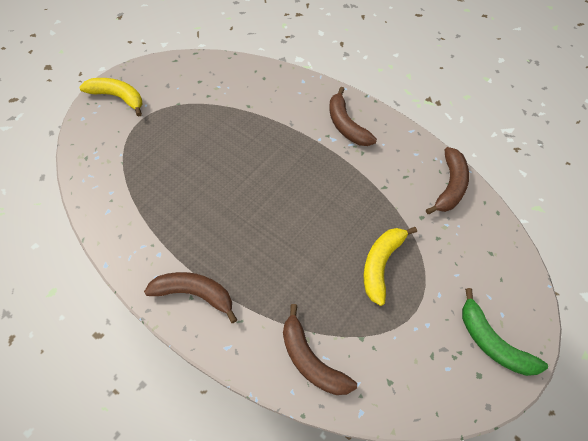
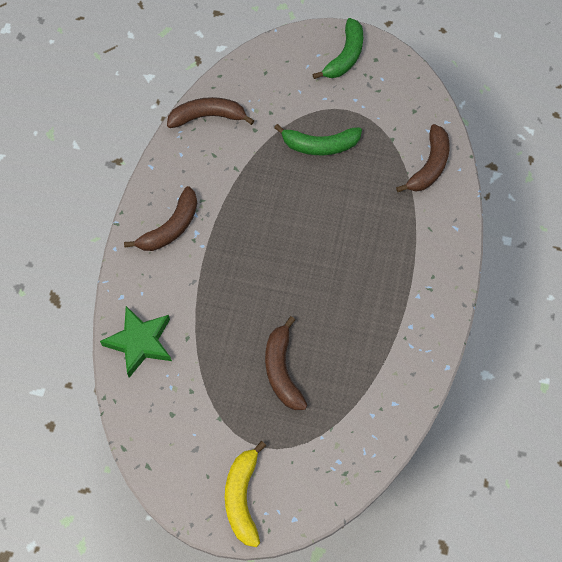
camera: 115 degrees left, 5 degrees up
brown banana [144,272,237,323] -> brown banana moved to [265,316,308,410]
yellow banana [363,227,417,306] -> green banana [274,124,362,155]
none -> green star [100,306,172,378]

